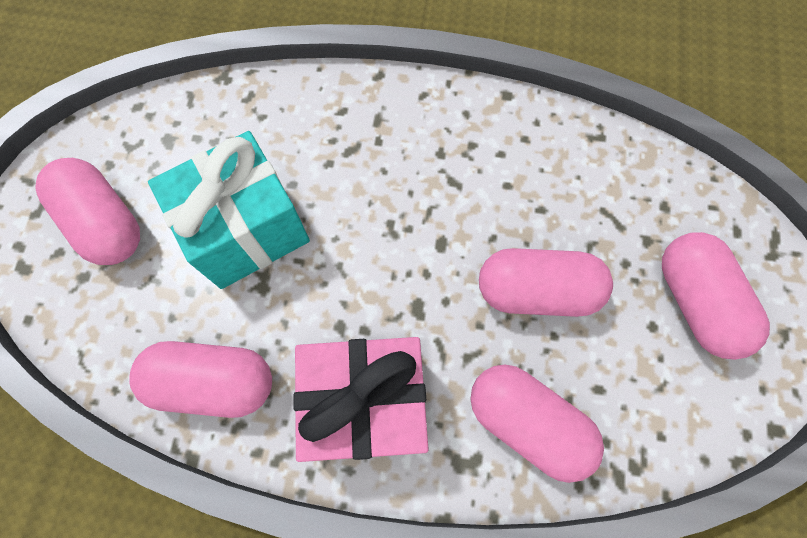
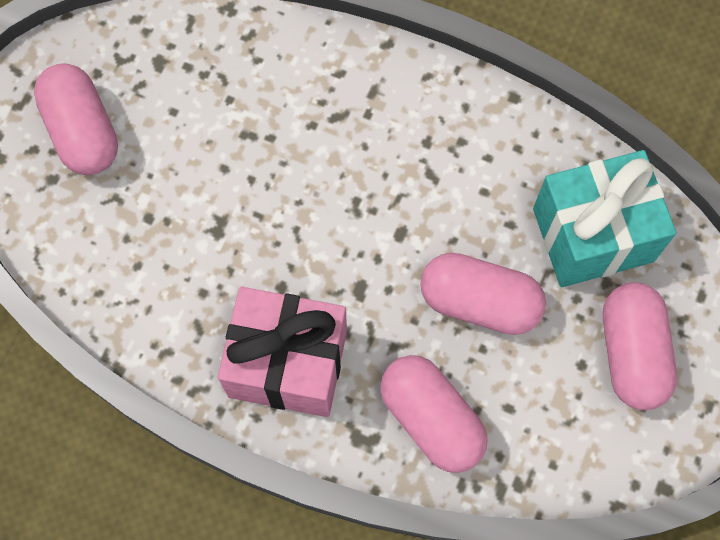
camera: 15 degrees right, 0 degrees up
pink capsule [129,341,272,418] -> none
turquoise gift [148,131,310,289] -> turquoise gift moved to [533,150,676,287]

